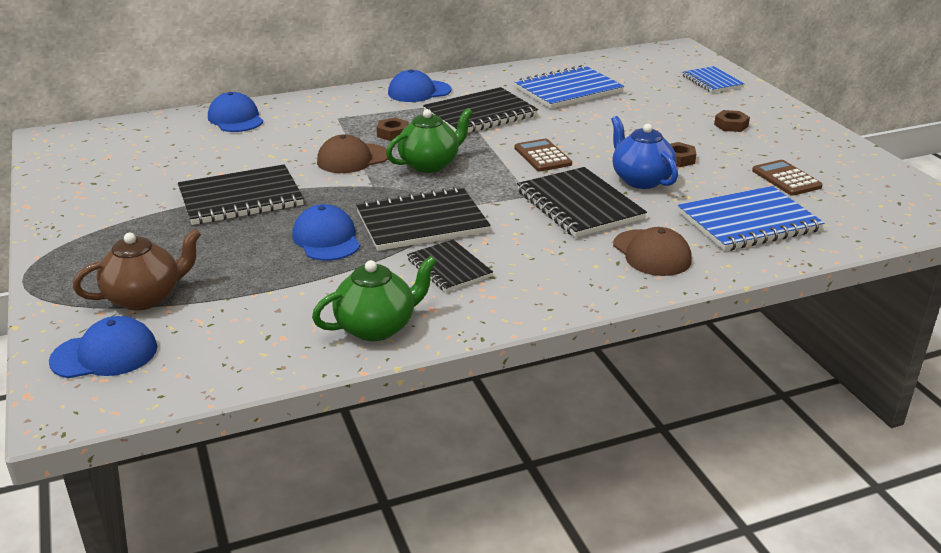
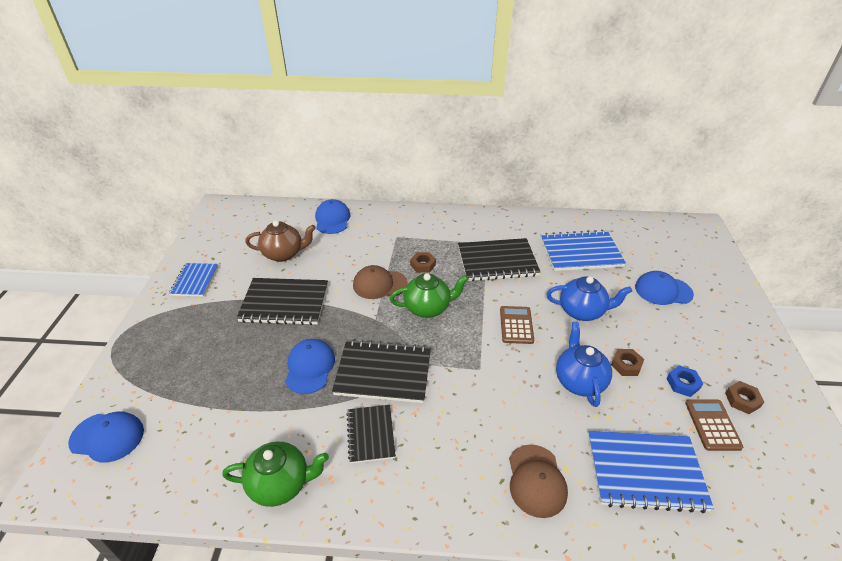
camera: 25 degrees right, 10 degrees up
brown teapot [73,229,201,311] -> brown teapot moved to [245,220,316,262]
blue cap [388,69,451,102] -> blue cap moved to [635,271,694,305]
black notebook [517,167,647,238] -> none
blue notebook [682,66,745,93] -> blue notebook moved to [169,263,218,297]
brown nut [714,110,750,132] -> brown nut moved to [725,381,764,414]
none -> blue teapot [547,276,632,321]
none -> blue nut [666,365,704,397]

